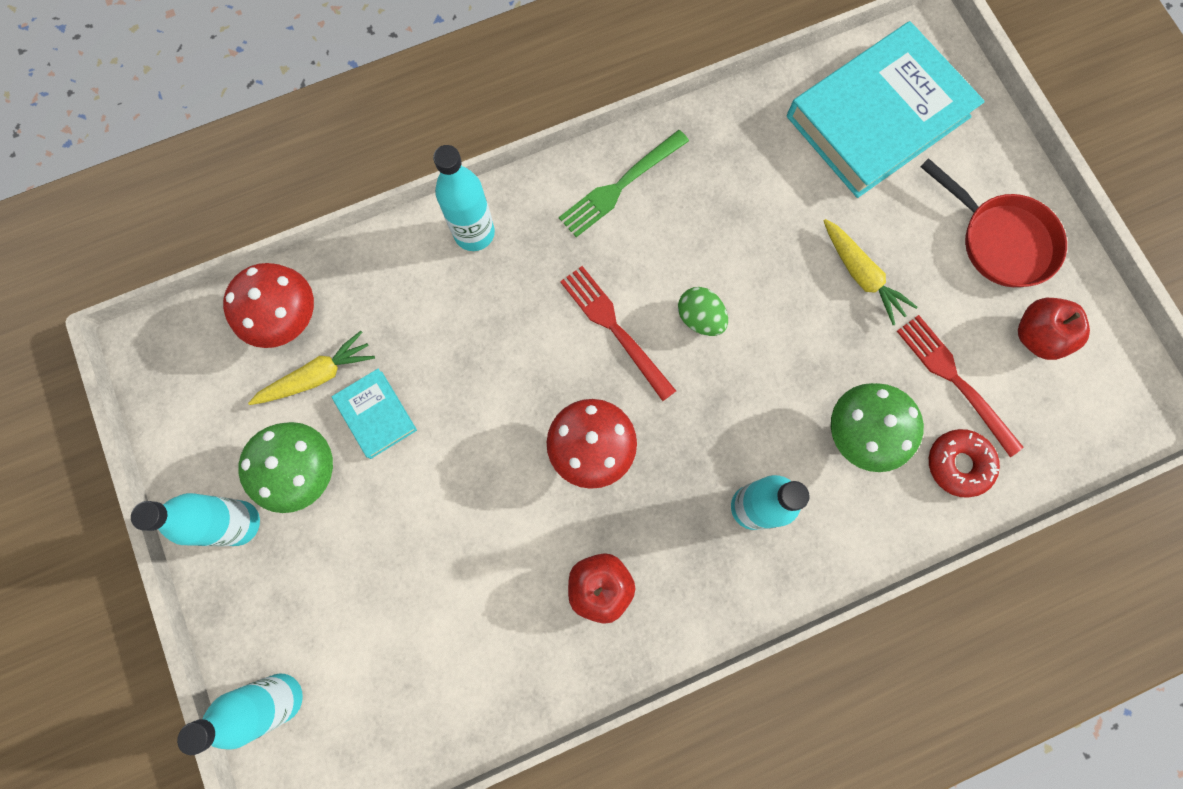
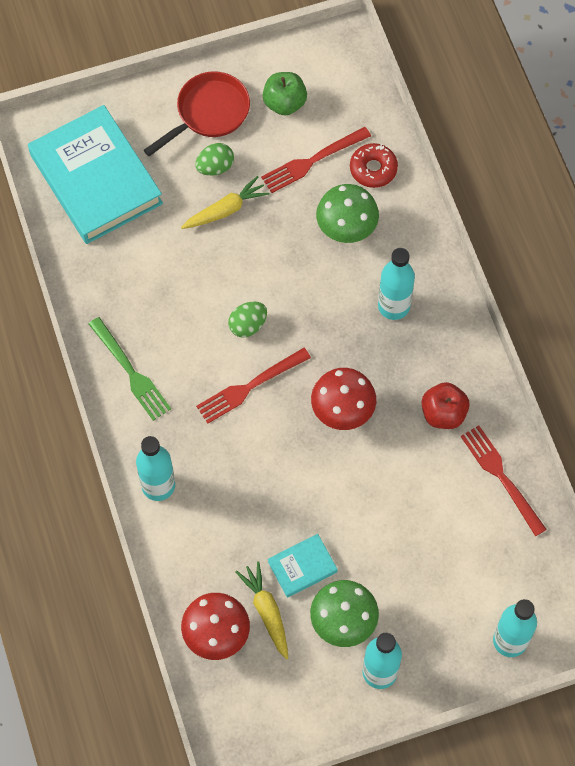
camera: 85 degrees left, 10 degrees down
red apple [1018,298,1090,360] -> green apple [262,72,307,116]
none -> green egg [195,143,234,176]
none -> red fork [461,425,547,536]

